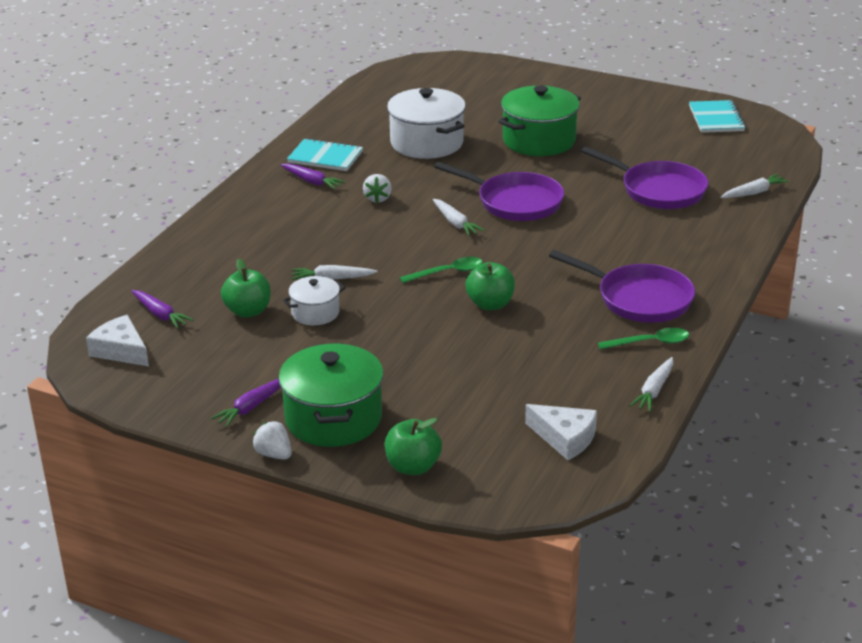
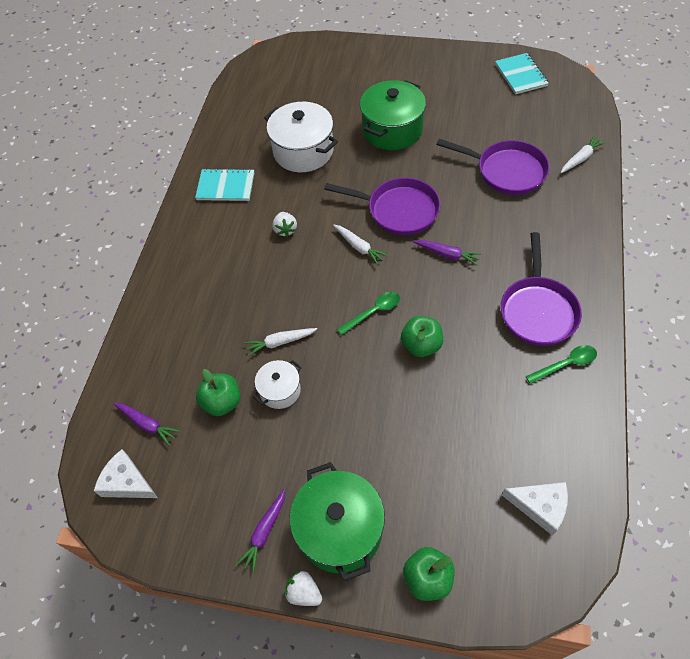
camera: 10 degrees left, 25 degrees up
purple carrot [281,164,345,190] -> purple carrot moved to [413,240,482,265]
purple pan [549,250,695,323] -> purple pan turned 75 degrees clockwise [501,232,582,346]
white carrot [629,357,673,412] -> none

